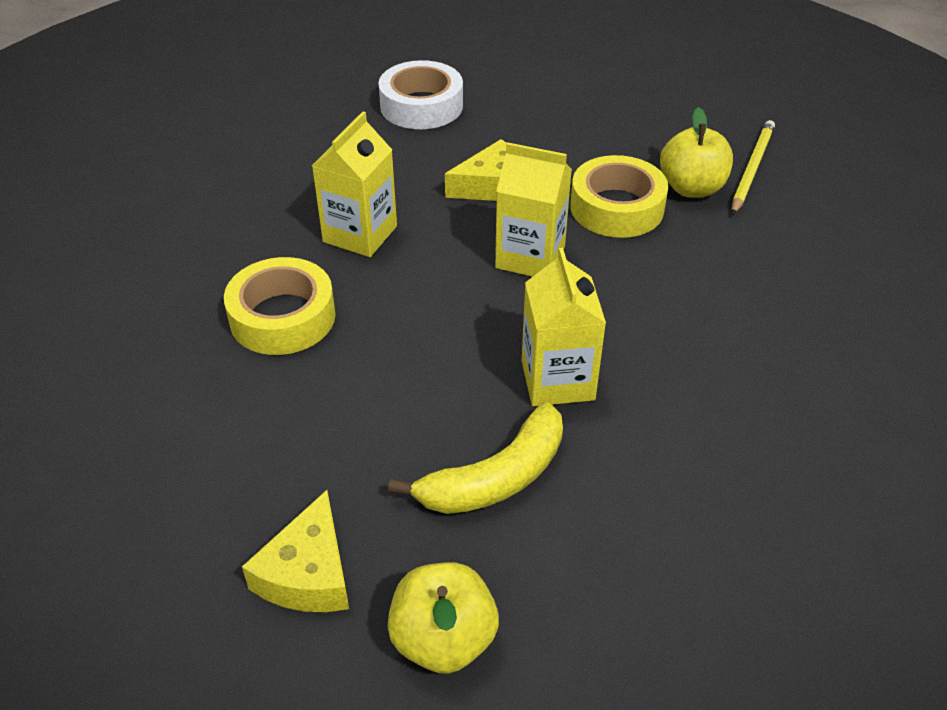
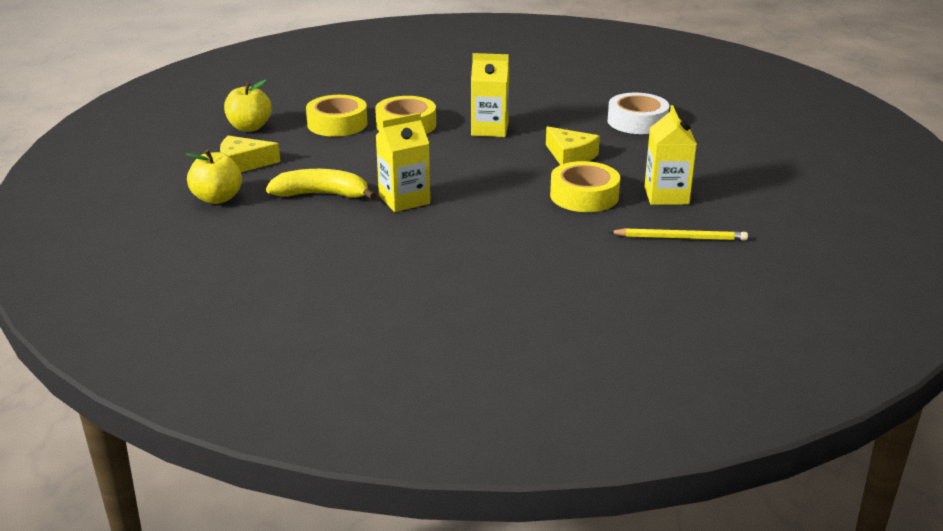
camera: 70 degrees right, 15 degrees down
yellow banana [388,402,563,514] -> yellow banana turned 150 degrees clockwise [266,169,376,200]
yellow carton [495,142,572,277] -> yellow carton moved to [644,105,697,205]
yellow apple [660,107,733,198] -> yellow apple moved to [224,80,272,132]
none -> yellow tape [306,95,367,137]

